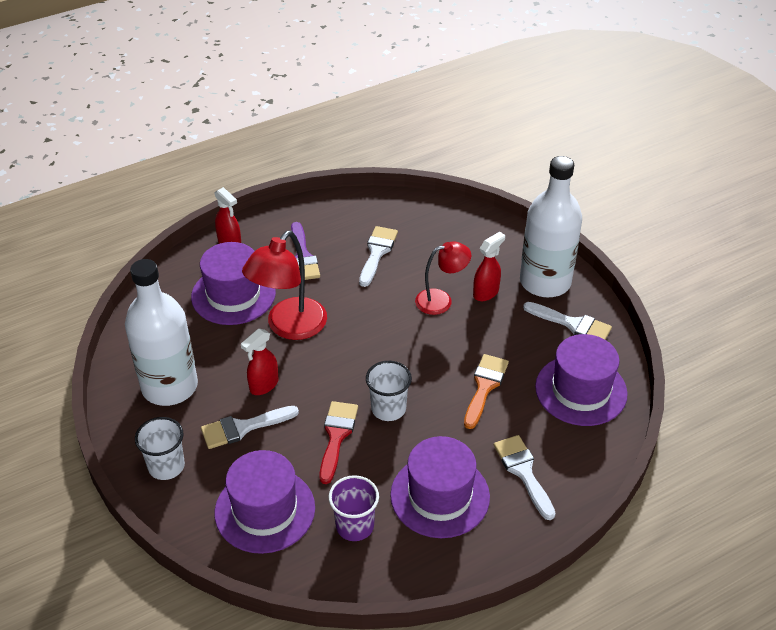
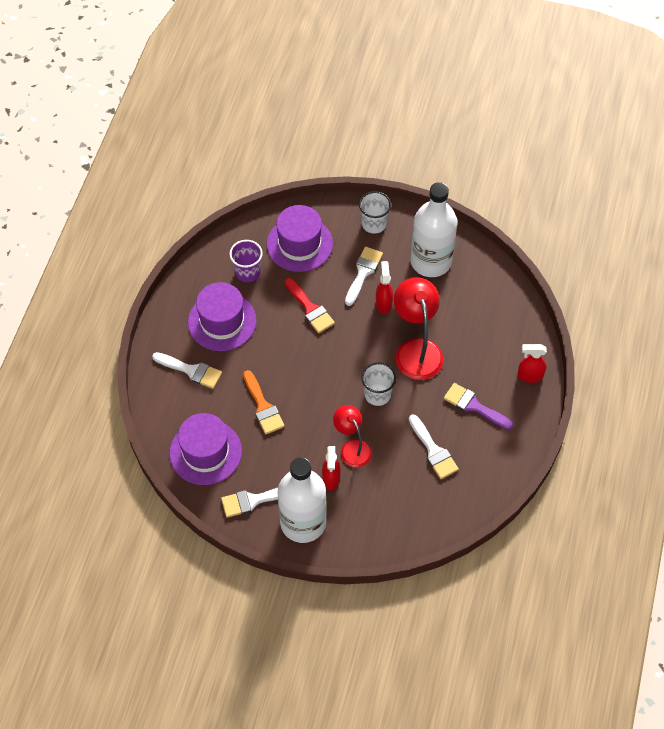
camera: 135 degrees right, 15 degrees up
purple hat [191,242,276,325] -> none
white cup [366,361,412,421] -> white cup moved to [361,362,396,406]
red lamp [415,241,471,315] -> red lamp turned 120 degrees clockwise [333,405,372,468]

